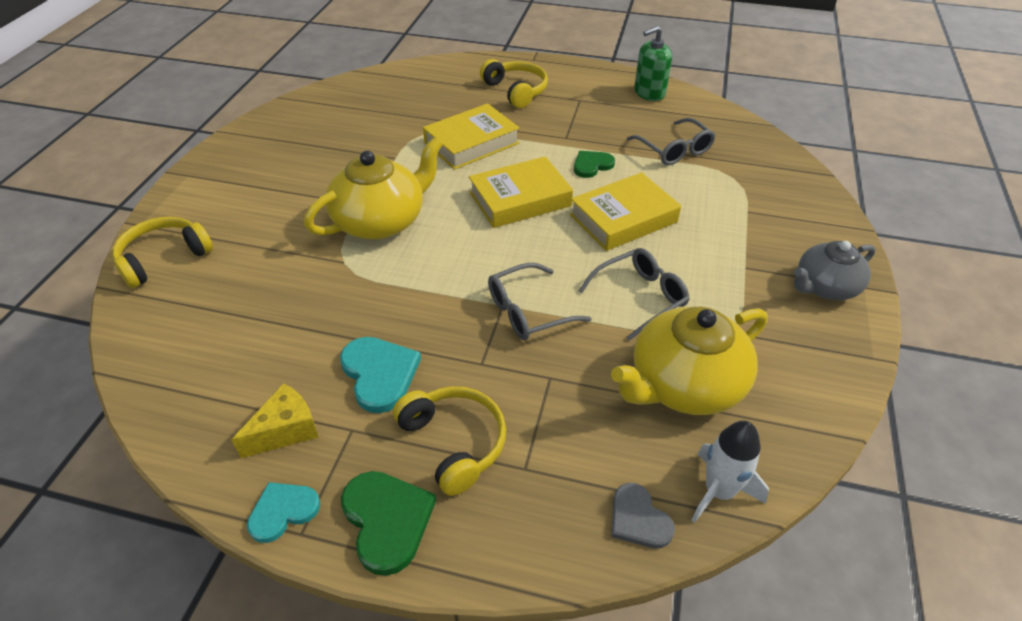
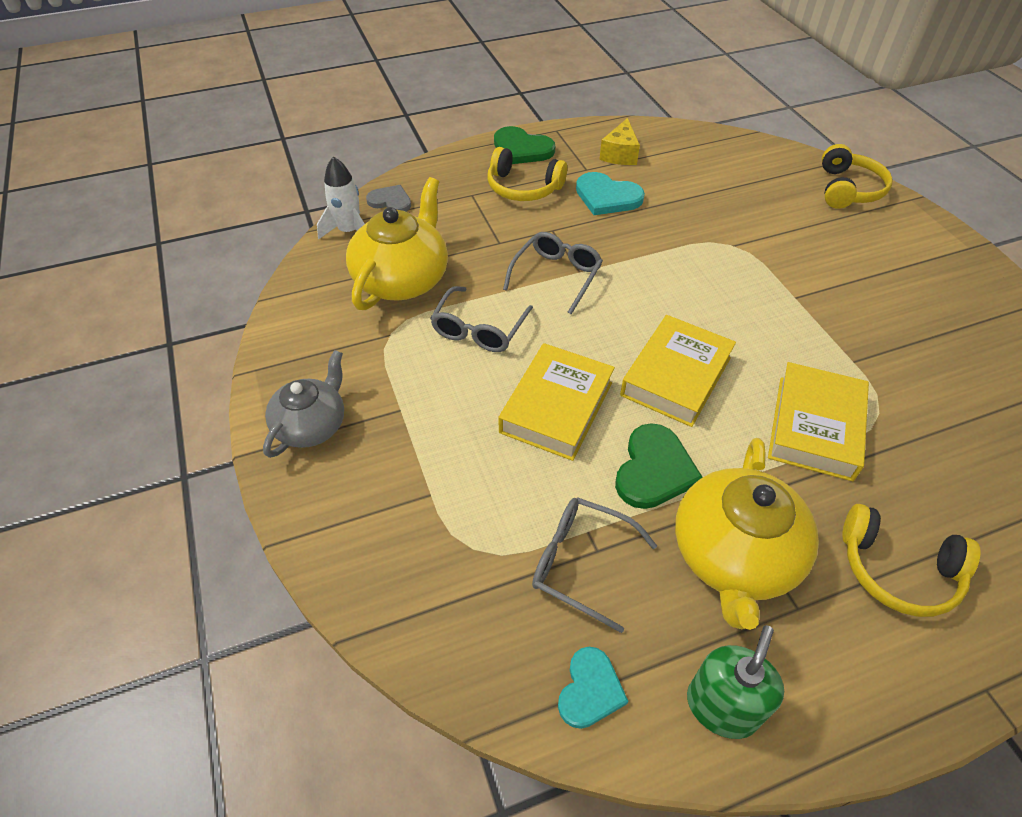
camera: 145 degrees right, 5 degrees up
turquoise heart [247,482,321,543] -> turquoise heart moved to [558,647,628,729]
yellow teapot [304,137,443,240] -> yellow teapot moved to [675,438,819,630]
green heart [574,151,615,178] -> green heart [615,423,703,509], size x1.51

